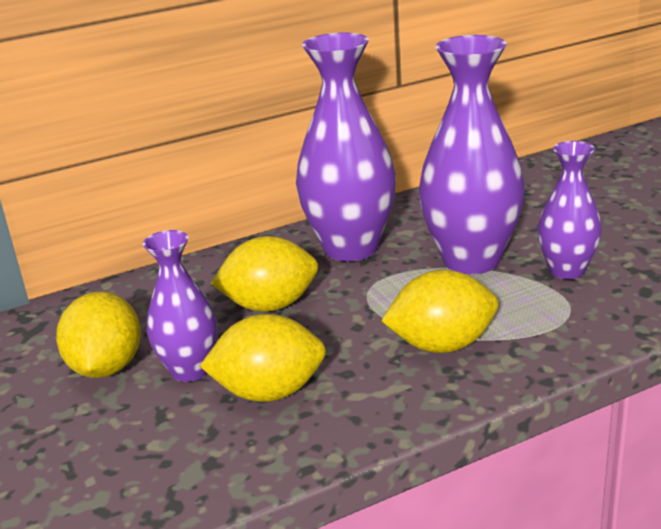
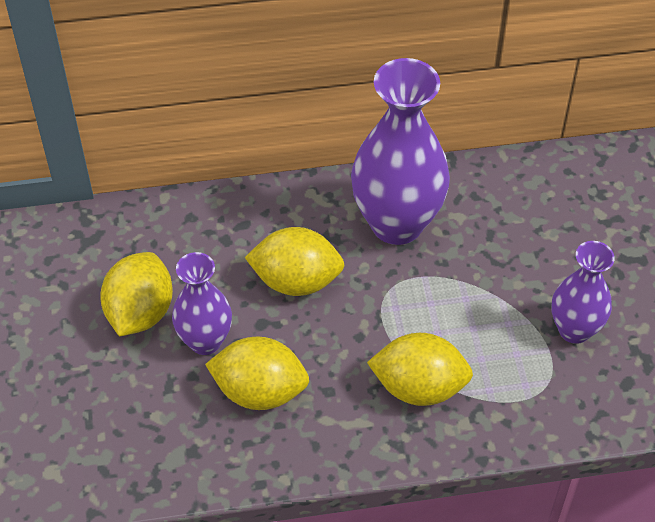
camera: 15 degrees right, 25 degrees up
purple vase [419,35,525,274] -> none

